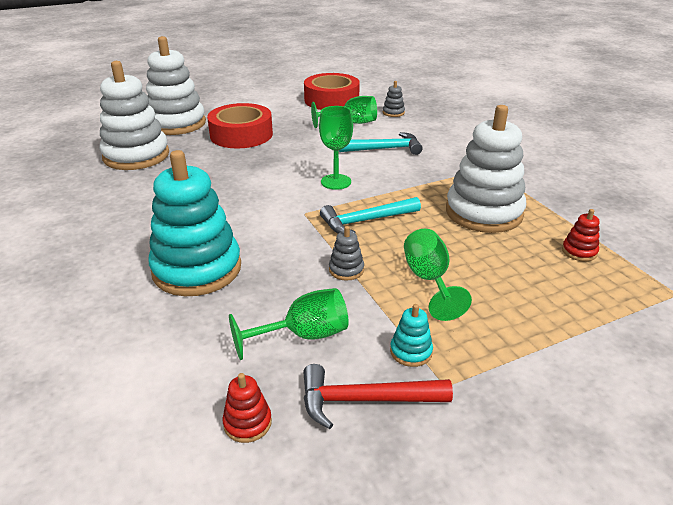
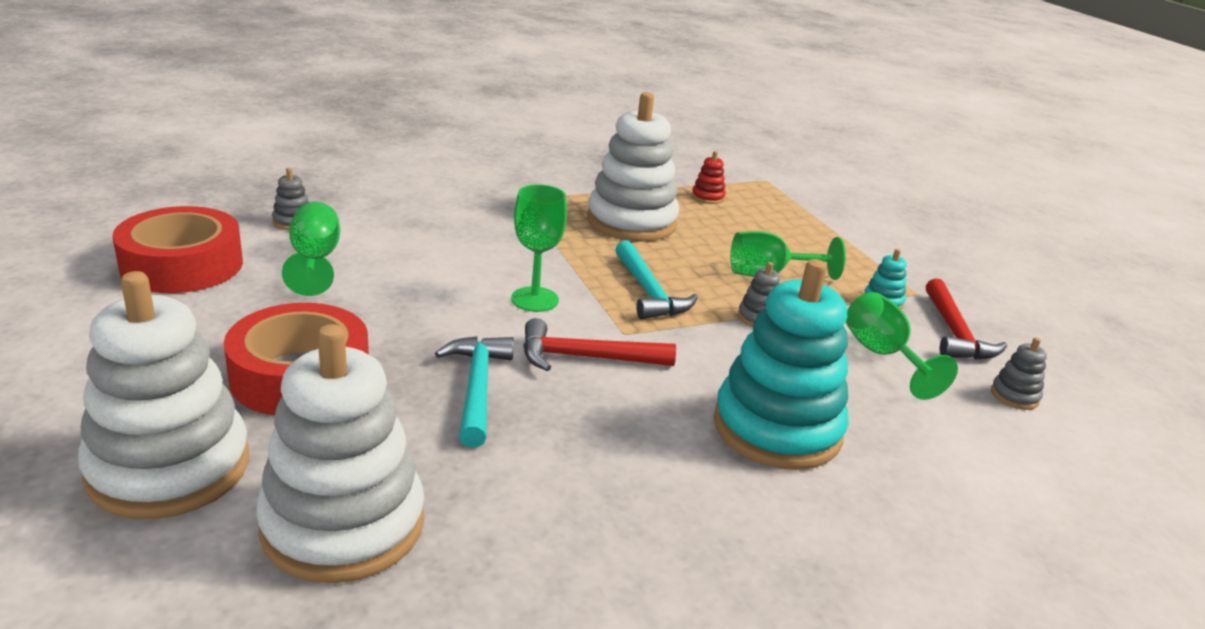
camera: 90 degrees left, 5 degrees down
red stacking toy [222,373,272,443] -> grey stacking toy [991,337,1047,410]
turquoise hammer [339,132,423,155] -> turquoise hammer moved to [435,336,514,448]
none -> red hammer [523,318,676,371]

